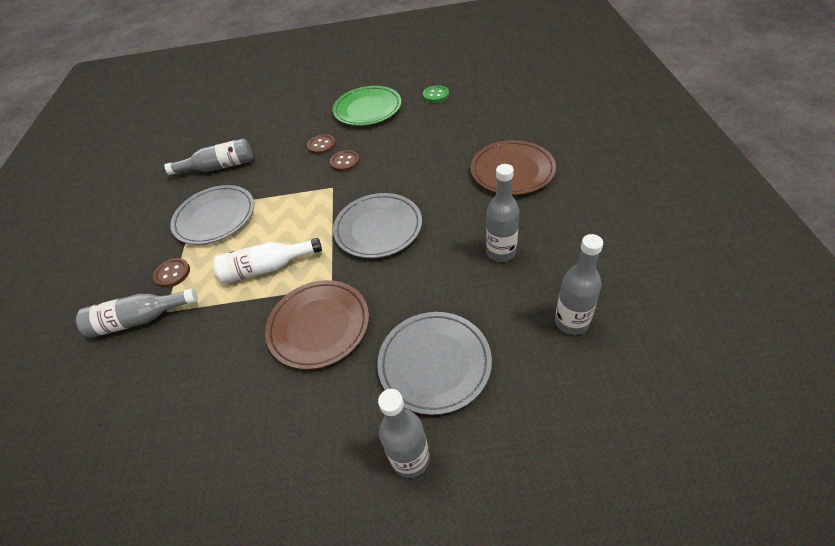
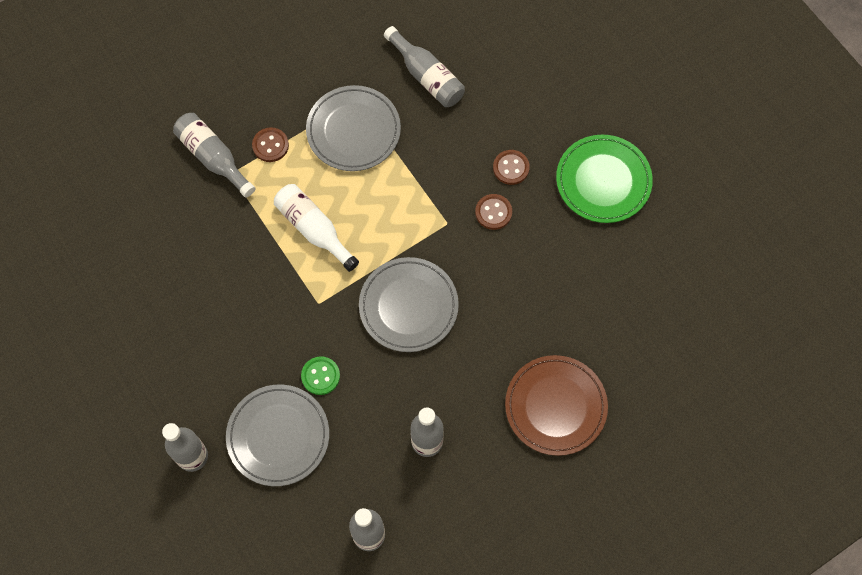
camera: 55 degrees right, 20 degrees up
brown plate [265,280,369,370] -> none
green button [423,85,449,103] -> green button moved to [301,356,340,395]

